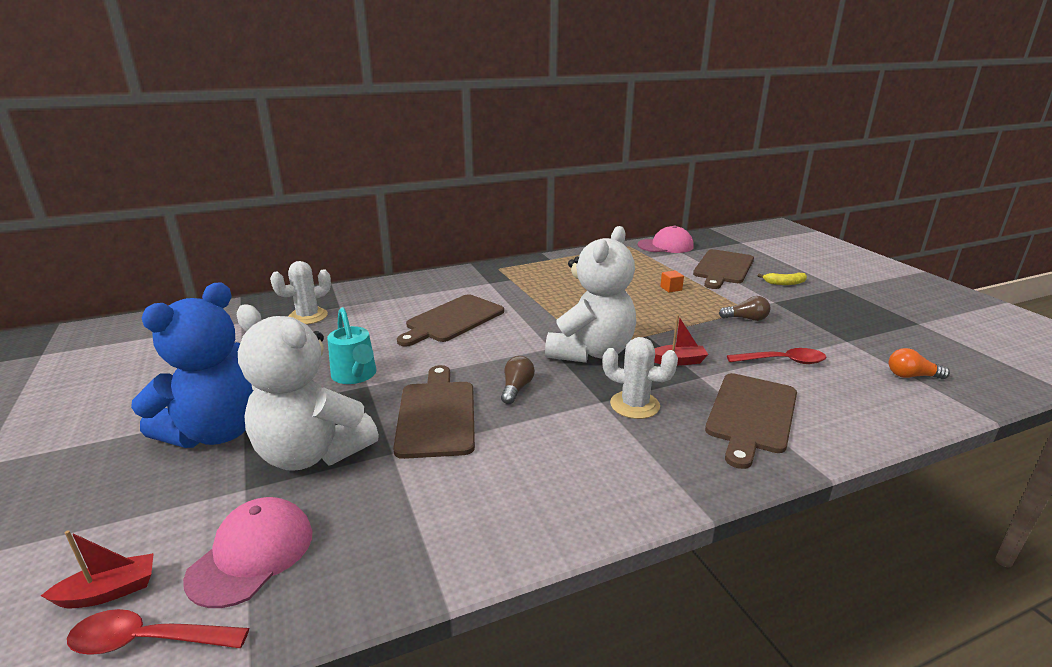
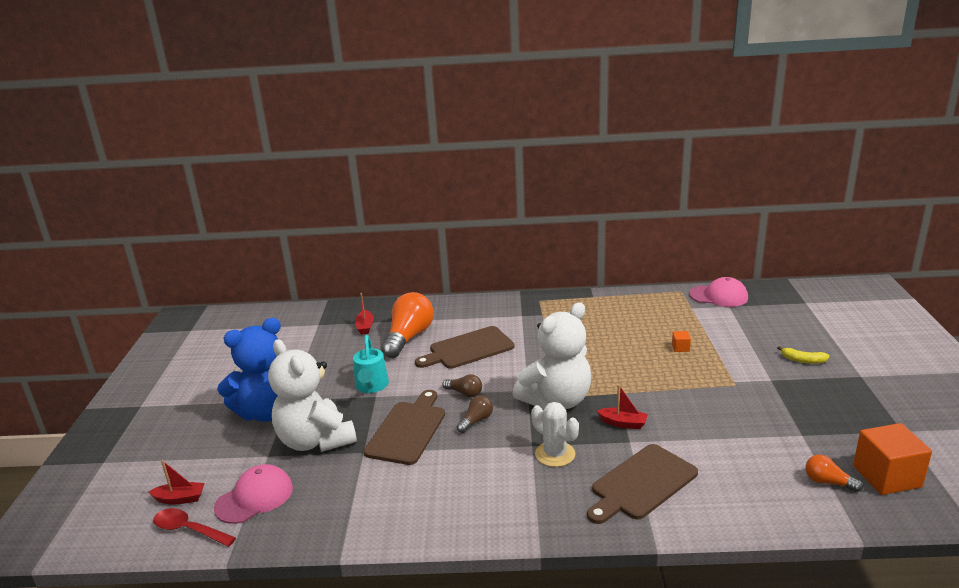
camera: 25 degrees right, 0 degrees up
white cactus [270,261,331,324] -> red boat [355,293,374,335]
brown cutting board [693,249,754,289] -> none
brown light bulb [719,296,770,321] -> brown light bulb moved to [442,374,482,397]
red spoon [727,348,826,364] -> none
none -> orange light bulb [381,292,434,358]
none -> orange cube [853,423,932,495]

